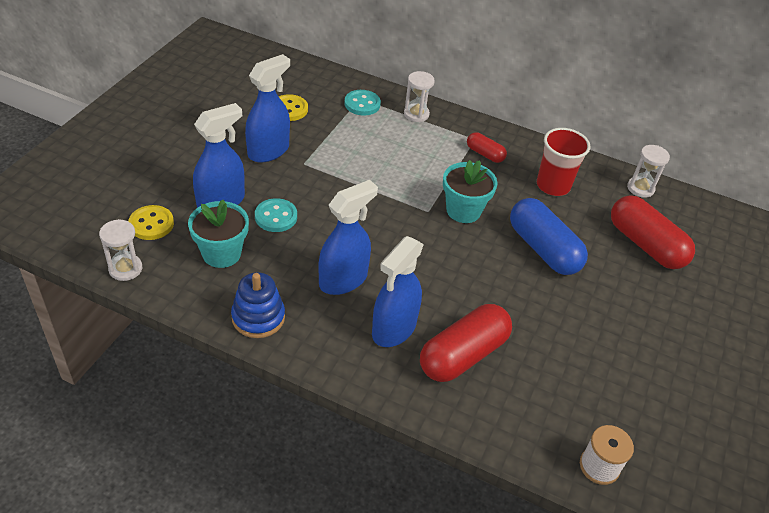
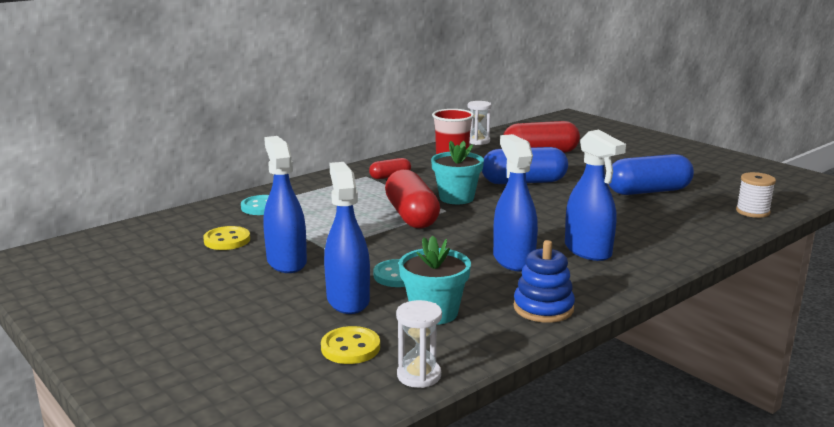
camera: 60 degrees left, 25 degrees down
white hourglass [404,71,435,122] -> none
red capsule [420,304,512,382] -> red capsule moved to [385,169,440,229]
none -> blue capsule [609,154,694,195]

